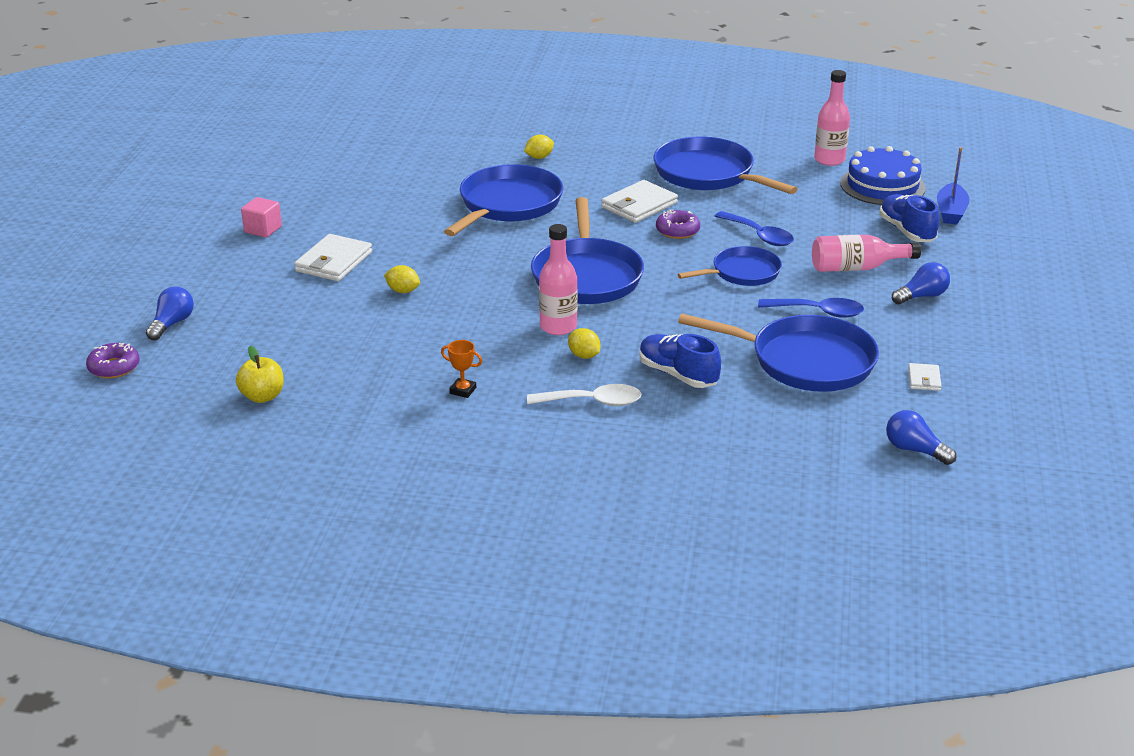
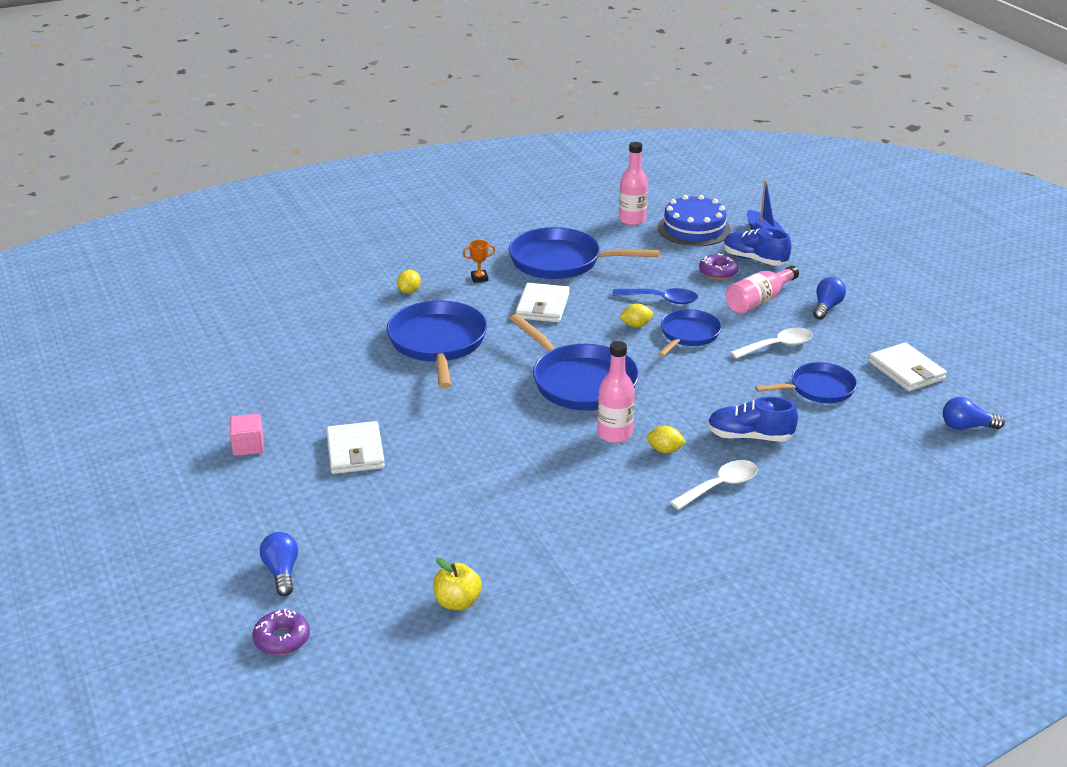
camera: 35 degrees left, 0 degrees up
yellow lemon [384,265,420,293] -> yellow lemon moved to [619,303,653,328]
orange trophy [441,340,482,398] -> orange trophy moved to [462,240,496,283]
purple donut [656,210,700,239] -> purple donut moved to [699,253,738,280]
blue pan [678,314,879,392] -> blue pan [755,362,857,403], size x0.61
blue spoon [758,298,864,318] -> white spoon [730,328,813,359]
white wallet [908,363,942,391] -> white wallet [868,342,947,391], size x1.93

